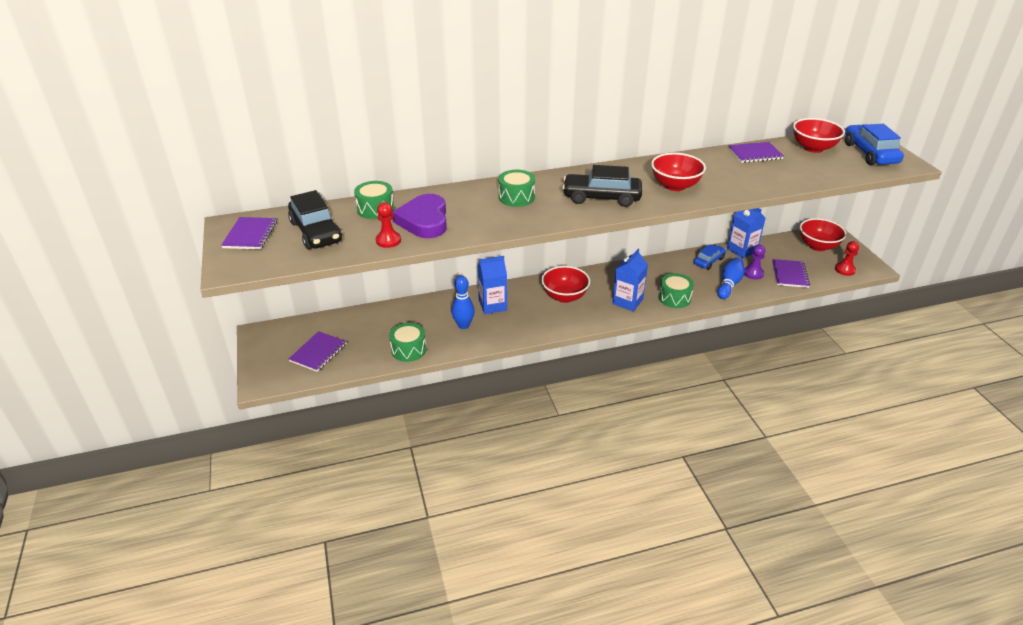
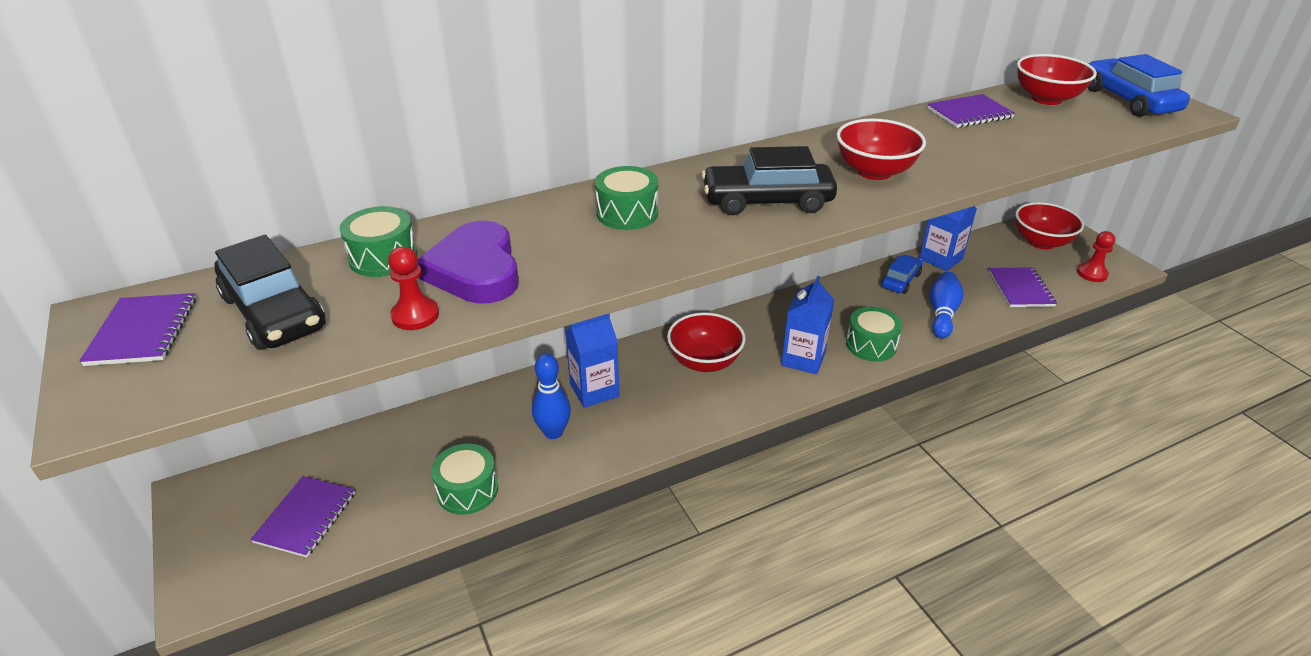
camera: 10 degrees left, 0 degrees up
purple pawn [744,245,765,279] -> none

